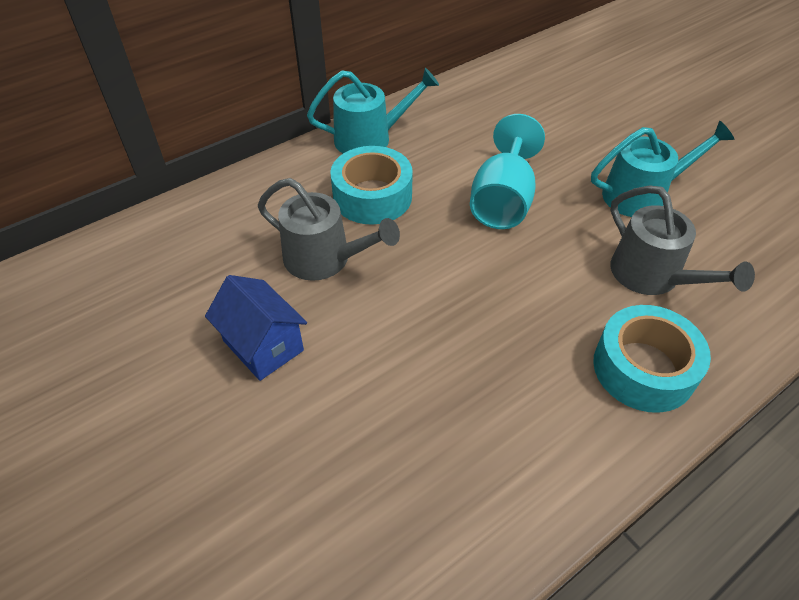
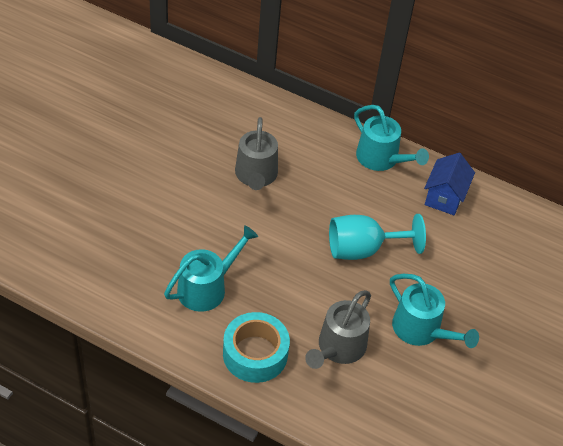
camera: 60 degrees right, 0 degrees up
blue house [205,275,307,381] -> blue house moved to [424,153,475,215]
turquoise tape [330,146,413,225] -> none
none -> turquoise watering can [164,225,258,312]

